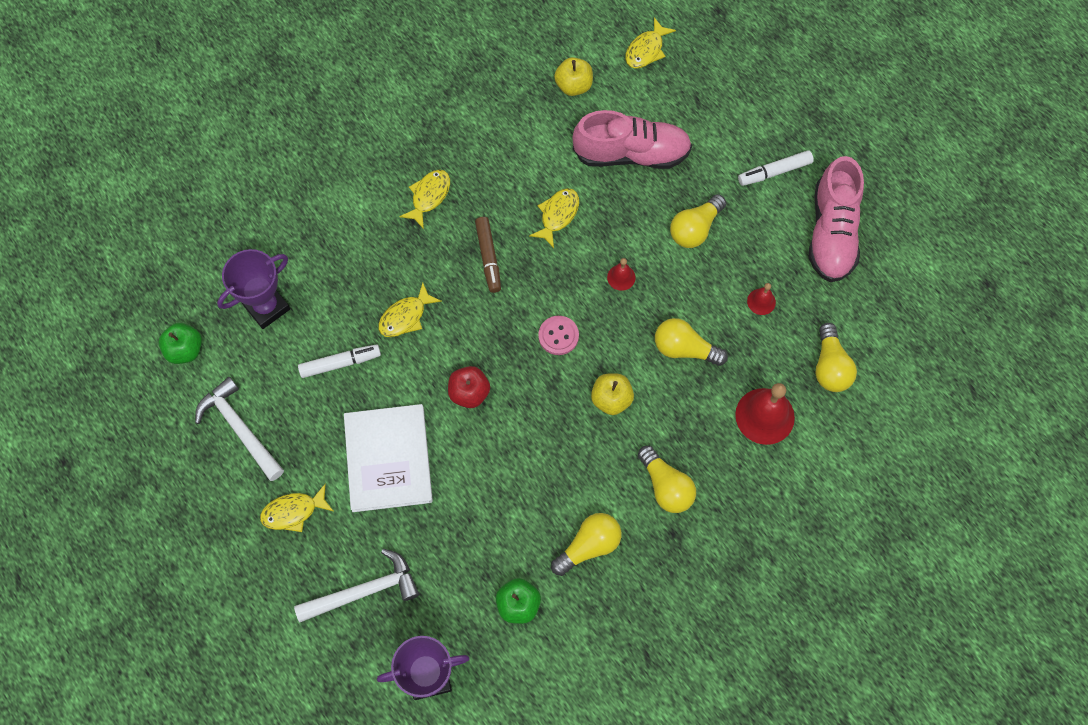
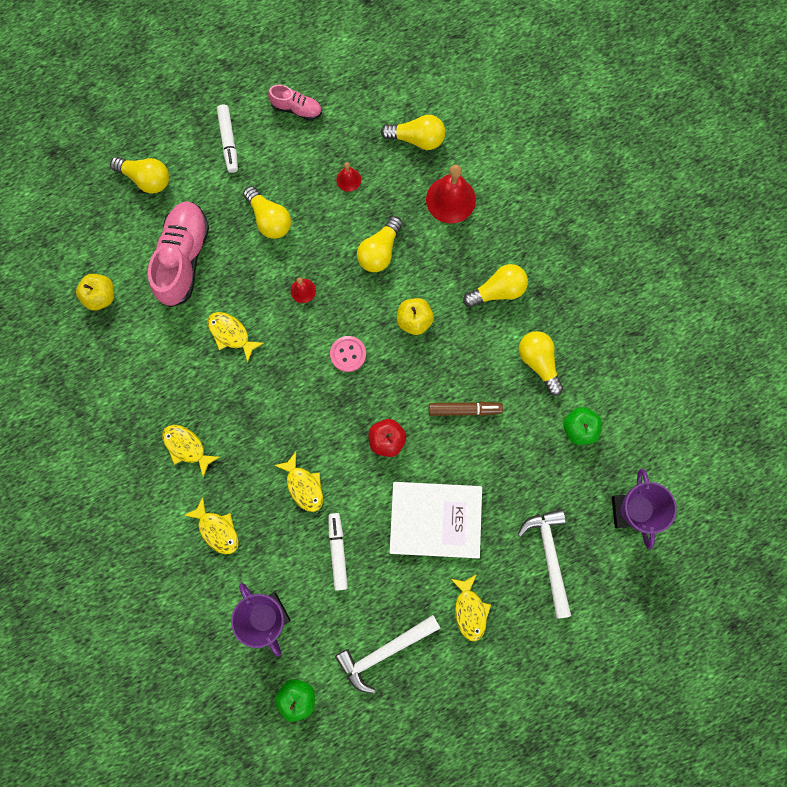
camera: 80 degrees left, 10 degrees up
brown marker [475,217,501,293] -> brown marker moved to [429,402,503,416]
yellow fish [625,18,676,68] -> yellow fish moved to [184,497,239,554]
pink shoe [808,156,864,282] -> pink shoe [268,85,322,120], size x0.52
none -> yellow light bulb [110,157,169,194]

